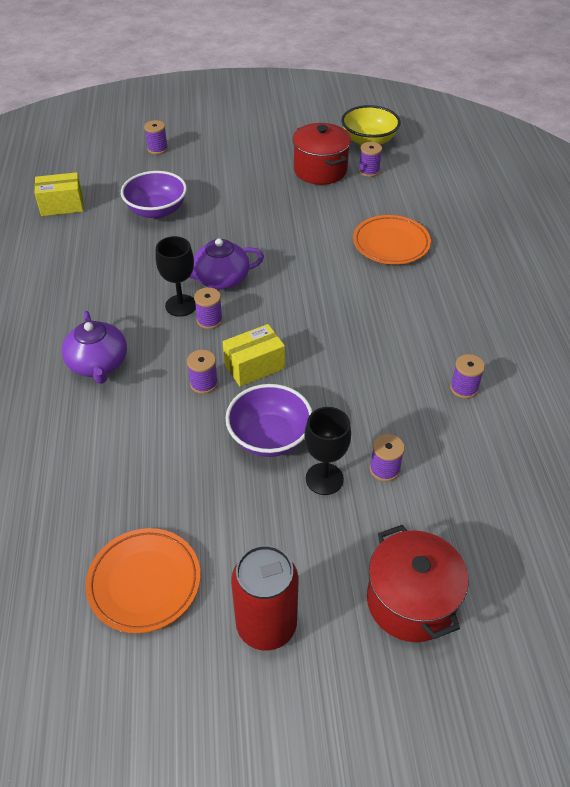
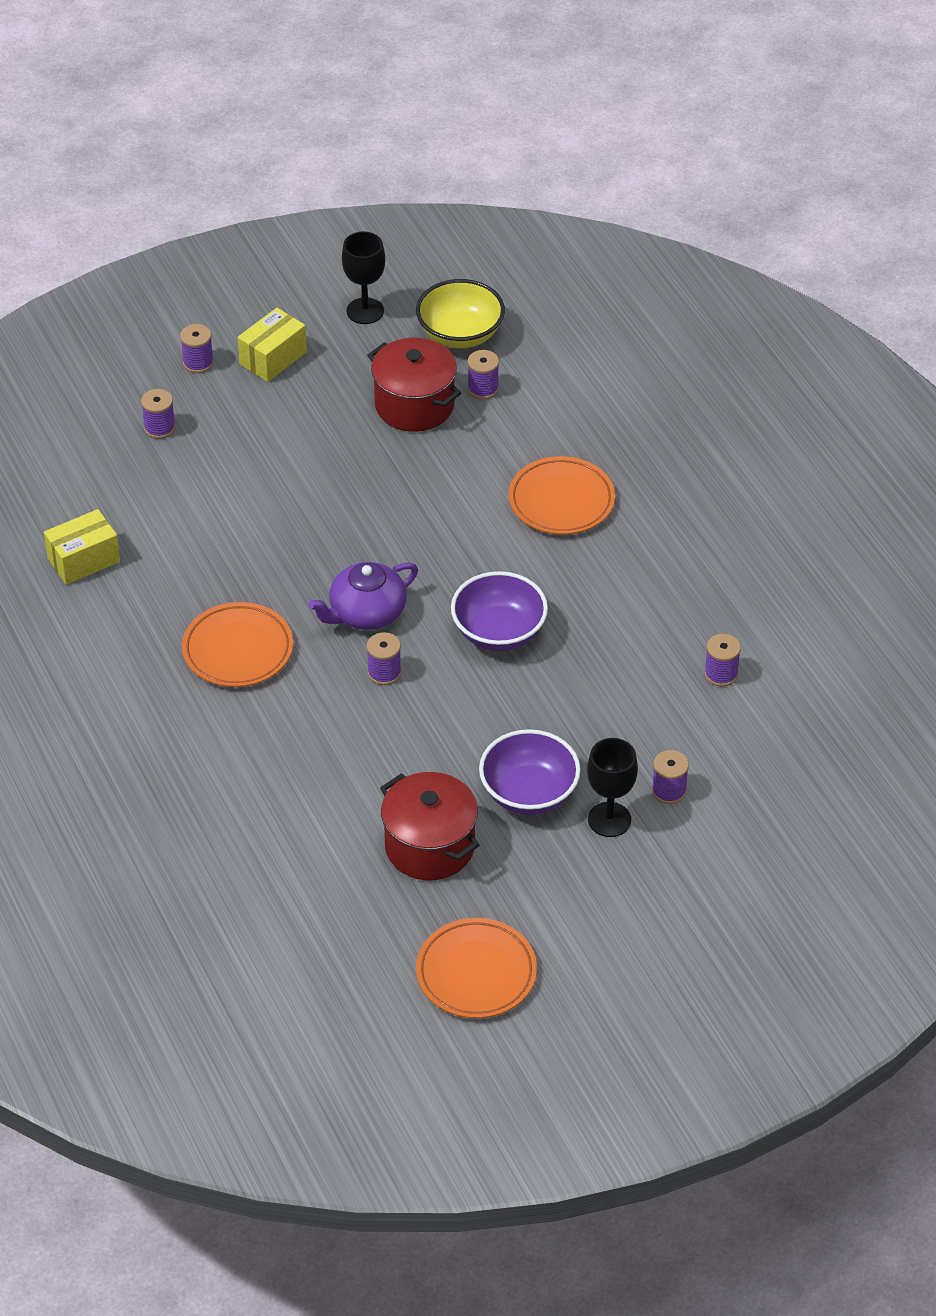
camera: 20 degrees left, 0 degrees up
purple teapot [62,311,127,384] -> none
purple bowl [121,171,187,219] -> purple bowl moved to [451,571,548,651]
black goblet [155,236,196,317] -> black goblet moved to [342,231,385,324]
purple spool [187,350,218,394] -> purple spool moved to [180,324,214,373]
yellow box [223,324,285,387] -> yellow box moved to [237,308,307,382]
red can [231,545,299,651] -> none
red pot [367,525,469,642] -> red pot moved to [380,772,479,880]
none -> orange plate [182,602,293,687]

